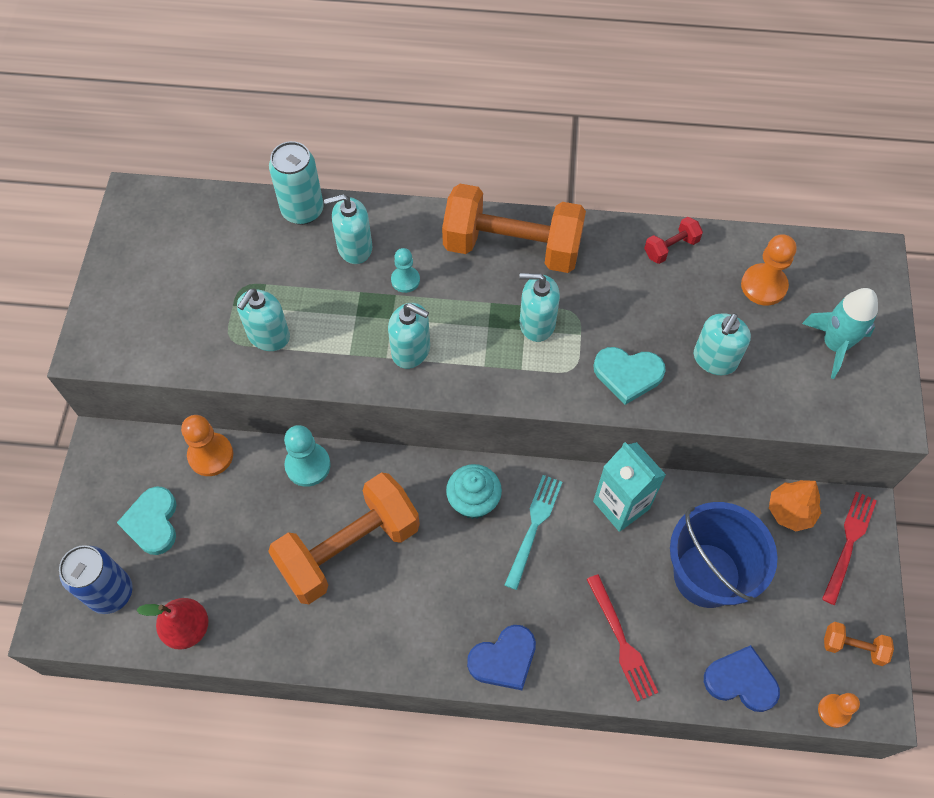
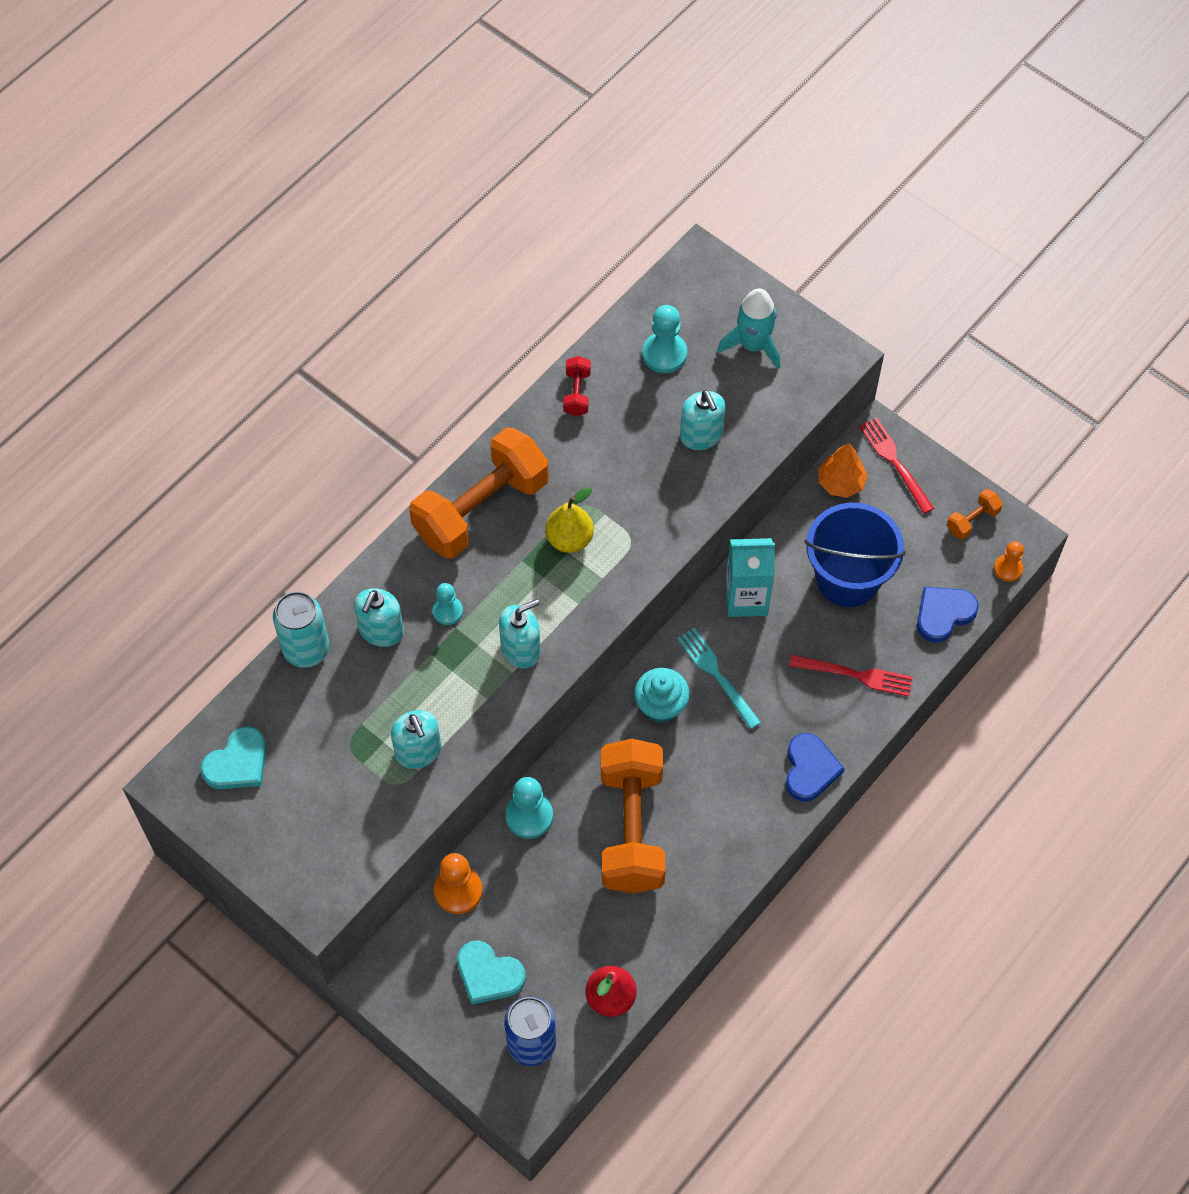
camera: 55 degrees left, 0 degrees up
turquoise soap dispenser [519,273,560,342] -> yellow pear [545,487,594,553]
turquoise heart [593,347,666,405] -> turquoise heart moved to [200,726,266,789]
orange pawn [741,234,797,306] -> turquoise pawn [642,305,687,373]

